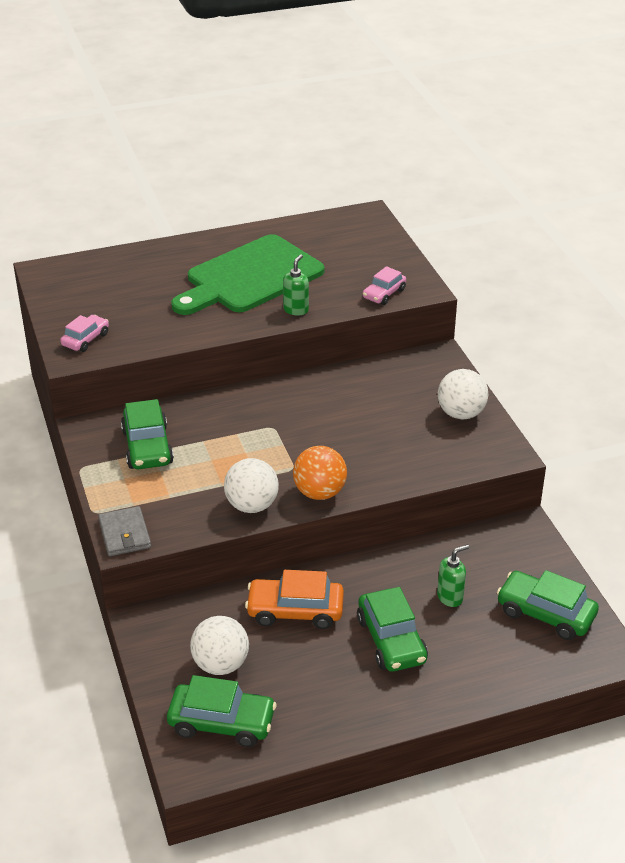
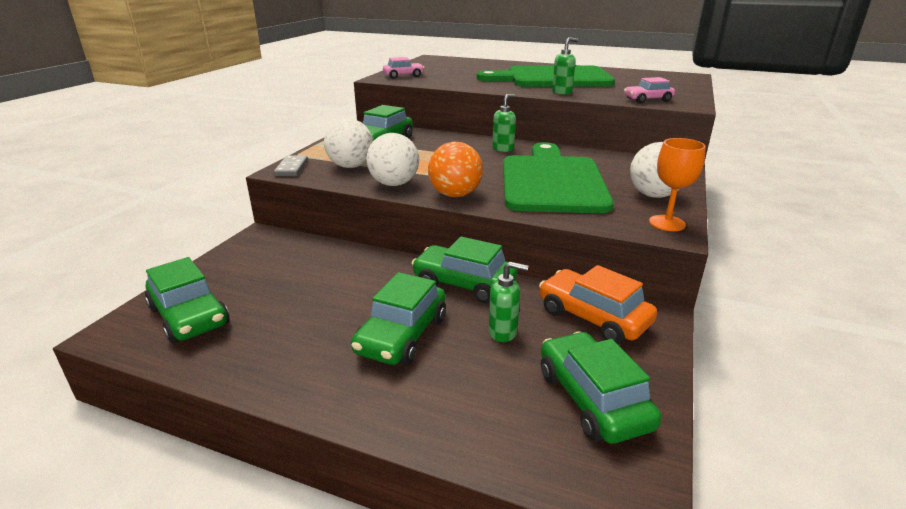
camera: 40 degrees right, 10 degrees down
grey wallet [98,506,151,556] -> grey domino [274,155,308,176]
white ball [190,616,249,675] -> white ball moved to [324,118,373,168]
orange car [245,570,344,629] -> orange car moved to [539,265,657,344]
none -> green car [412,236,518,304]
none -> green soap dispenser [492,94,516,152]
none -> green cutting board [503,142,614,213]
none -> orange goblet [649,138,706,231]

